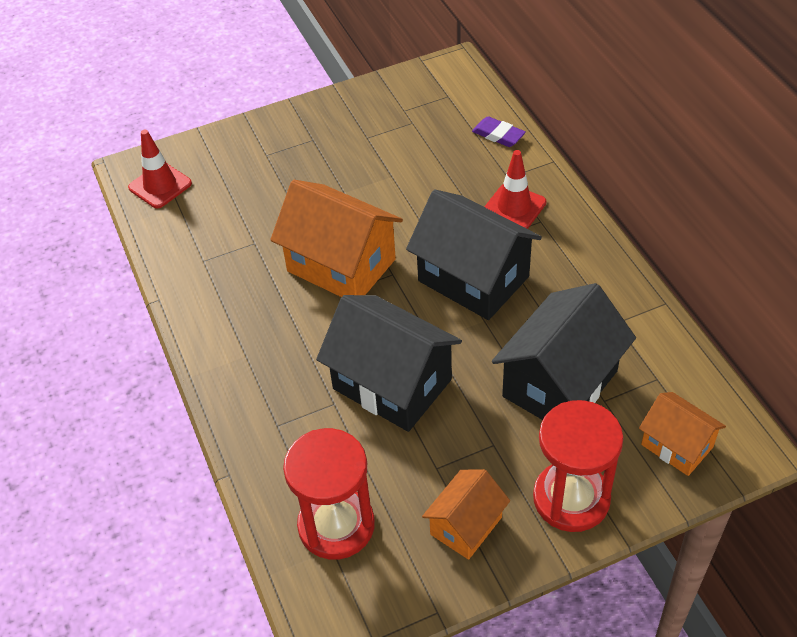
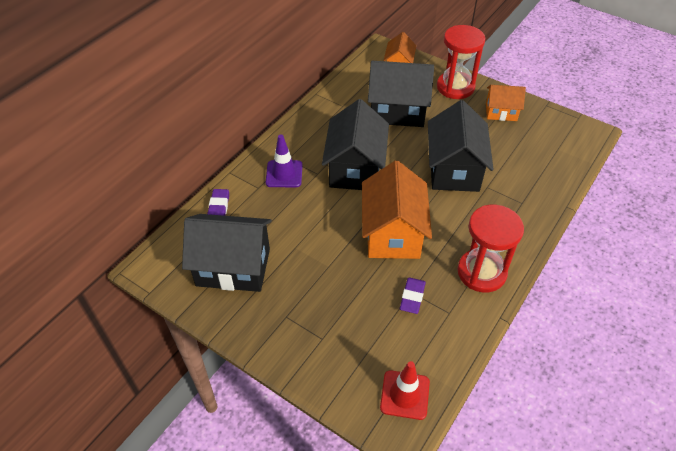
camera: 125 degrees left, 0 degrees up
red hourglass [283,428,375,560] -> red hourglass moved to [457,205,524,292]
red traffic cone [484,150,546,229] -> purple traffic cone [266,134,303,187]
none -> black house [182,214,272,292]
none -> purple eraser [400,277,426,314]

